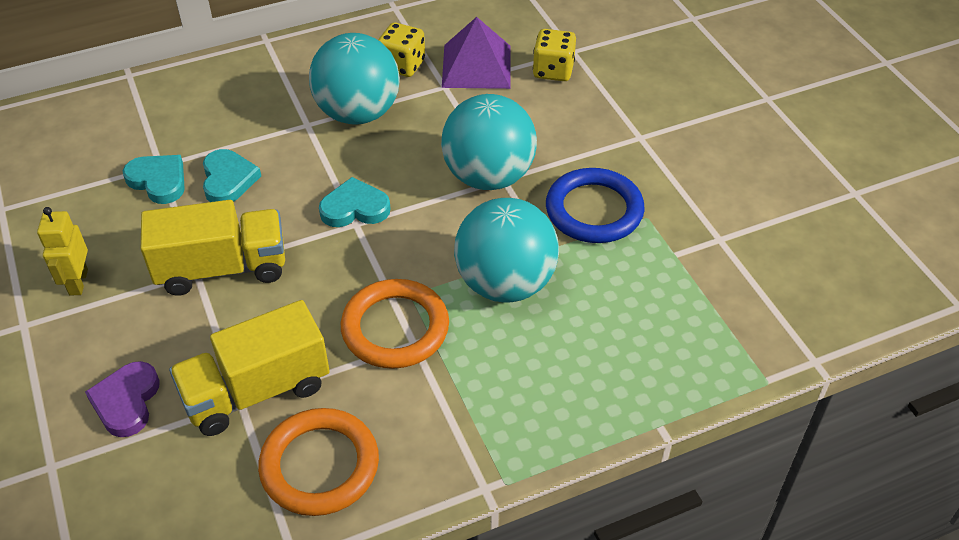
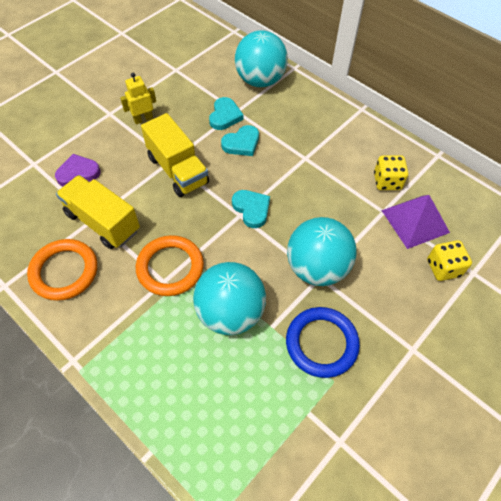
camera: 65 degrees right, 10 degrees up
turquoise ball [309,33,400,125] -> turquoise ball moved to [234,30,288,87]

